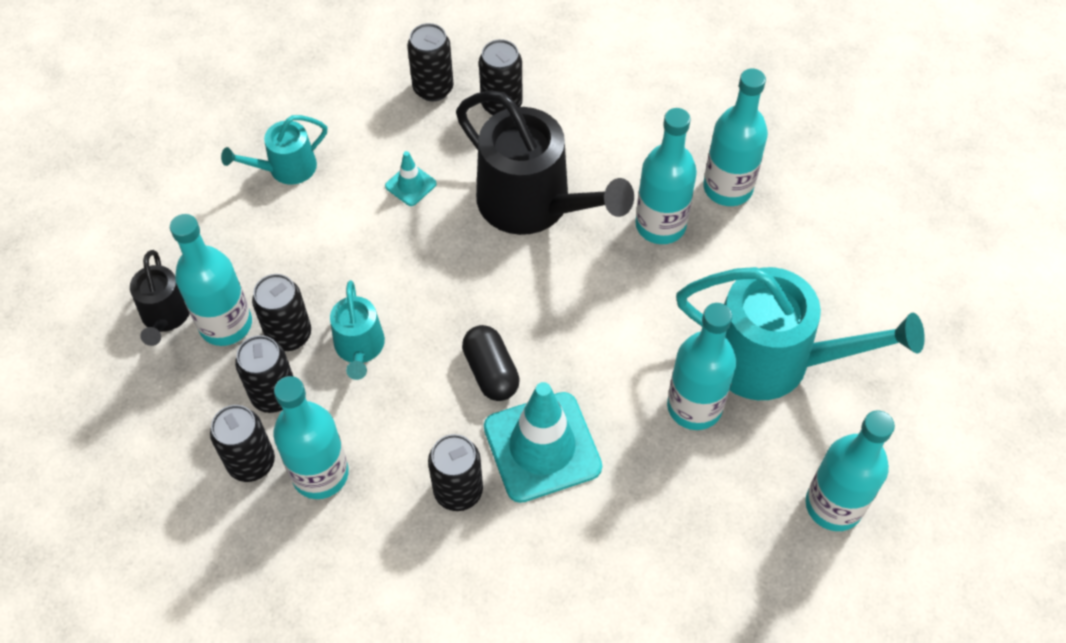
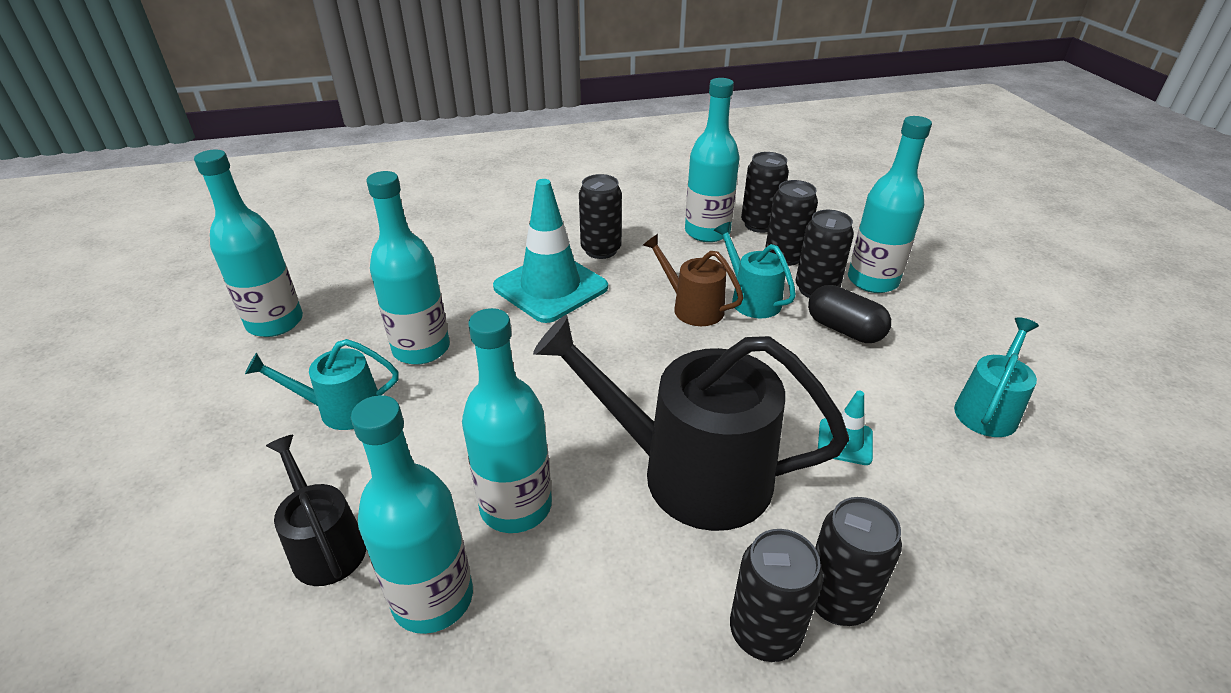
camera: 155 degrees right, 20 degrees down
black watering can [130,250,190,346] -> black watering can moved to [266,435,366,586]
black can [407,23,454,102] -> black can moved to [730,529,823,662]
black capsule [462,325,520,401] -> black capsule moved to [808,285,891,343]
turquoise watering can [676,267,925,400] -> turquoise watering can [245,339,399,430], size x0.52
none -> brown watering can [643,234,744,326]

